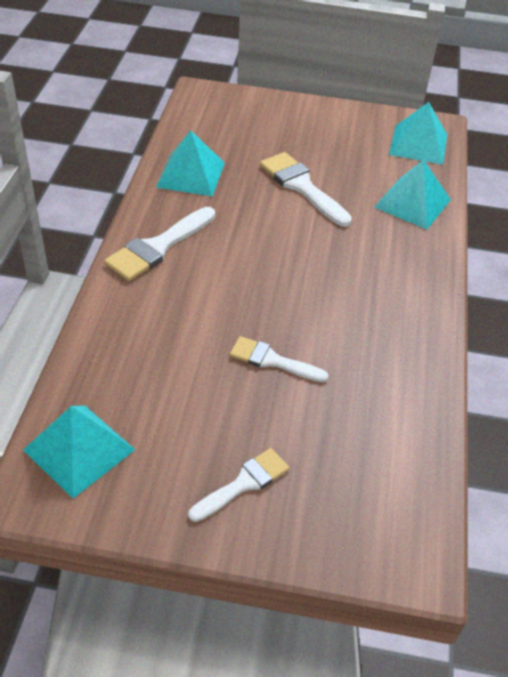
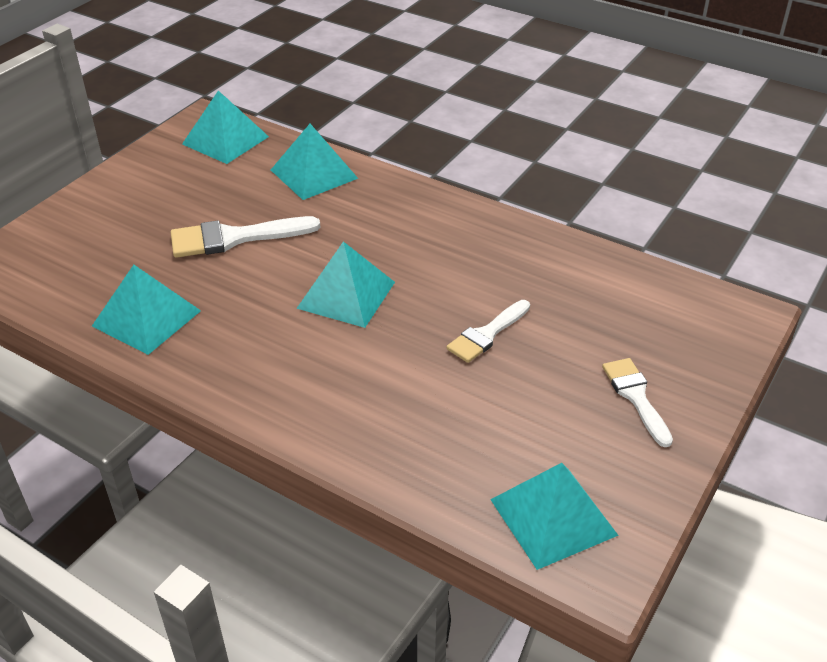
camera: 65 degrees left, 5 degrees down
white brush [104,207,215,281] -> none
none -> turquoise pyramid [296,241,395,328]

